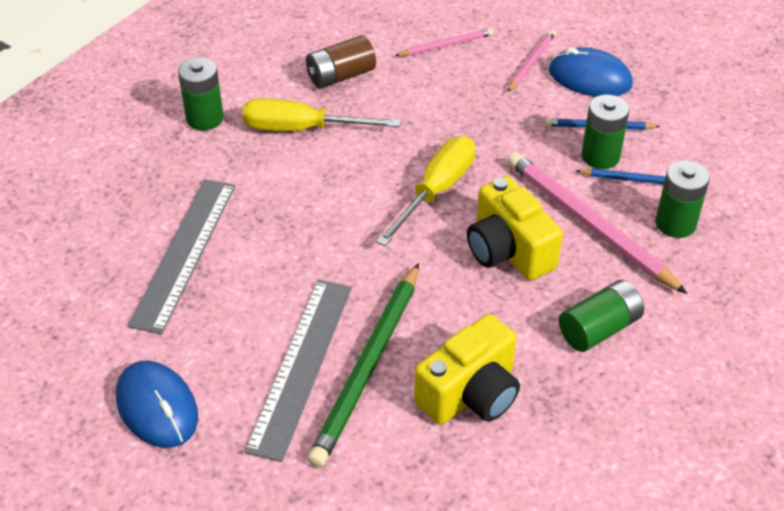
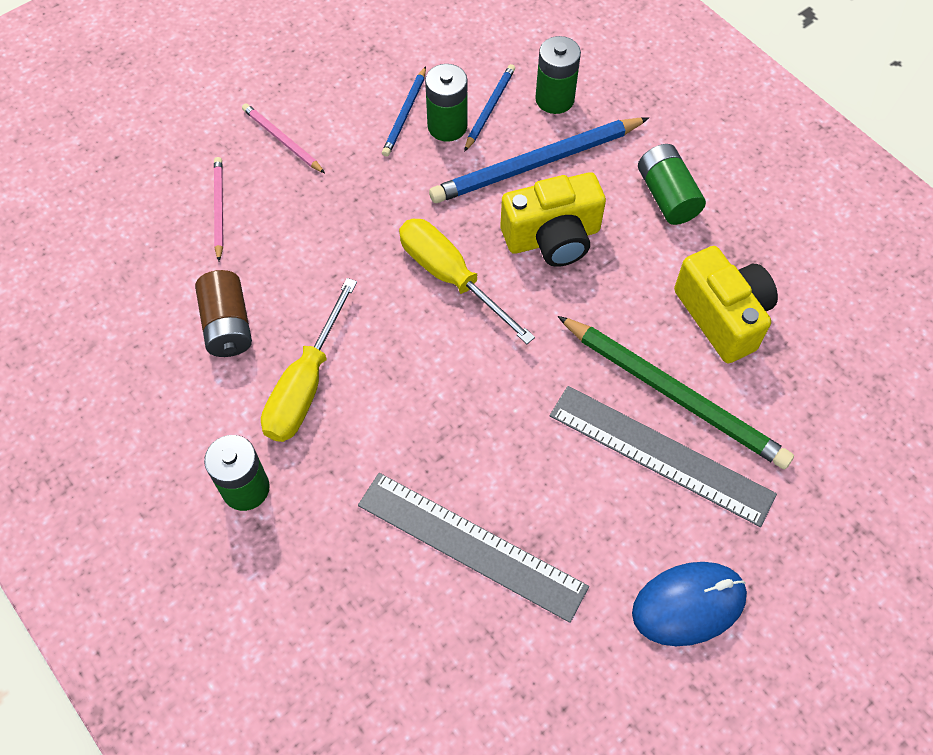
camera: 75 degrees left, 15 degrees up
pink pencil [507,152,687,294] -> blue pencil [429,118,649,203]
blue mouse [549,47,633,97] -> none

